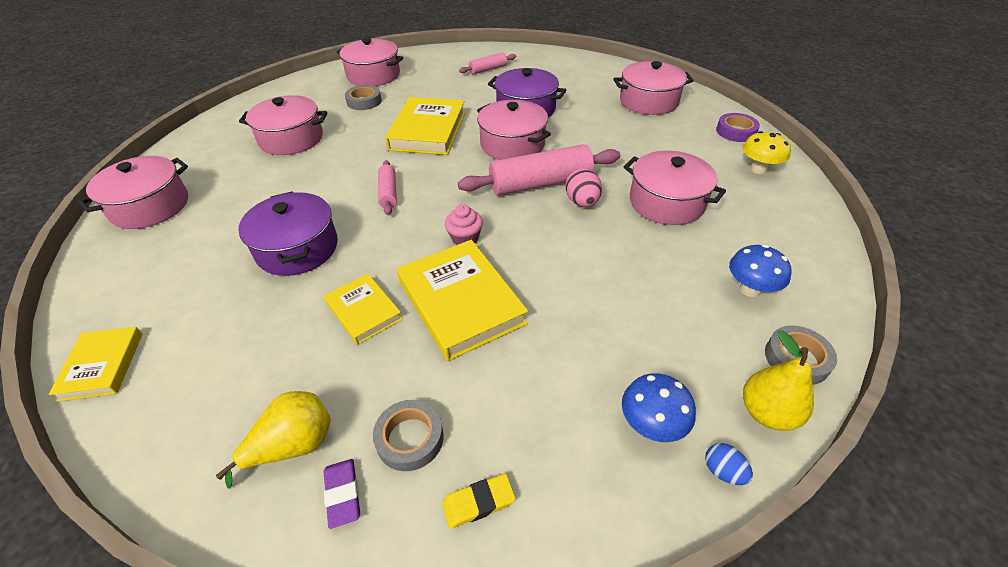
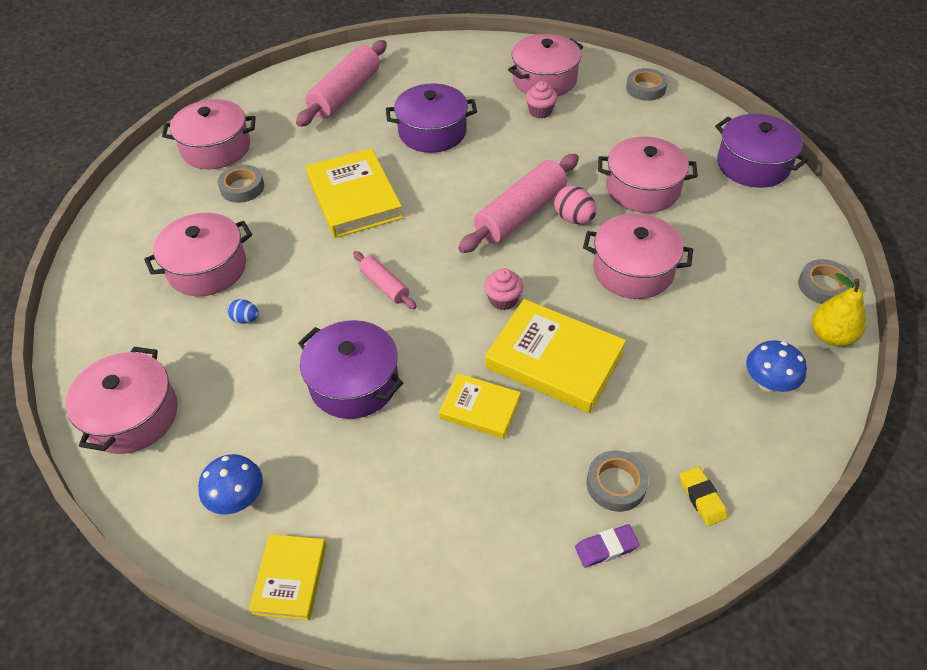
camera: 30 degrees left, 5 degrees up
yellow book [49,327,142,402] -> yellow book turned 45 degrees clockwise [249,534,326,621]
yellow pear [216,391,331,489] -> none
purple eraser [323,459,360,529] -> purple eraser turned 60 degrees counterclockwise [575,524,639,568]
yellow eraser [442,474,516,529] -> yellow eraser turned 60 degrees counterclockwise [680,467,728,526]
pink rolling pin [459,52,516,74] -> pink rolling pin [296,40,387,127], size x1.92
pink pot [477,100,551,160] -> pink pot moved to [583,213,693,299]
blue egg [705,443,753,485] -> blue egg moved to [227,299,259,324]
purple tape [716,113,760,142] -> grey tape [626,68,668,101]
blue mushroom [729,245,792,297] -> blue mushroom moved to [198,454,263,514]
yellow mushroom [743,131,791,174] -> none
none -> pink cupcake [526,81,558,119]
none -> purple pot [715,114,808,188]

